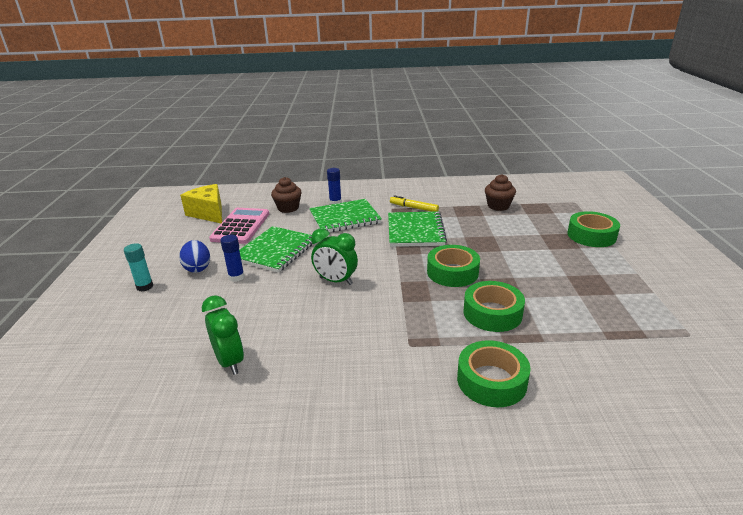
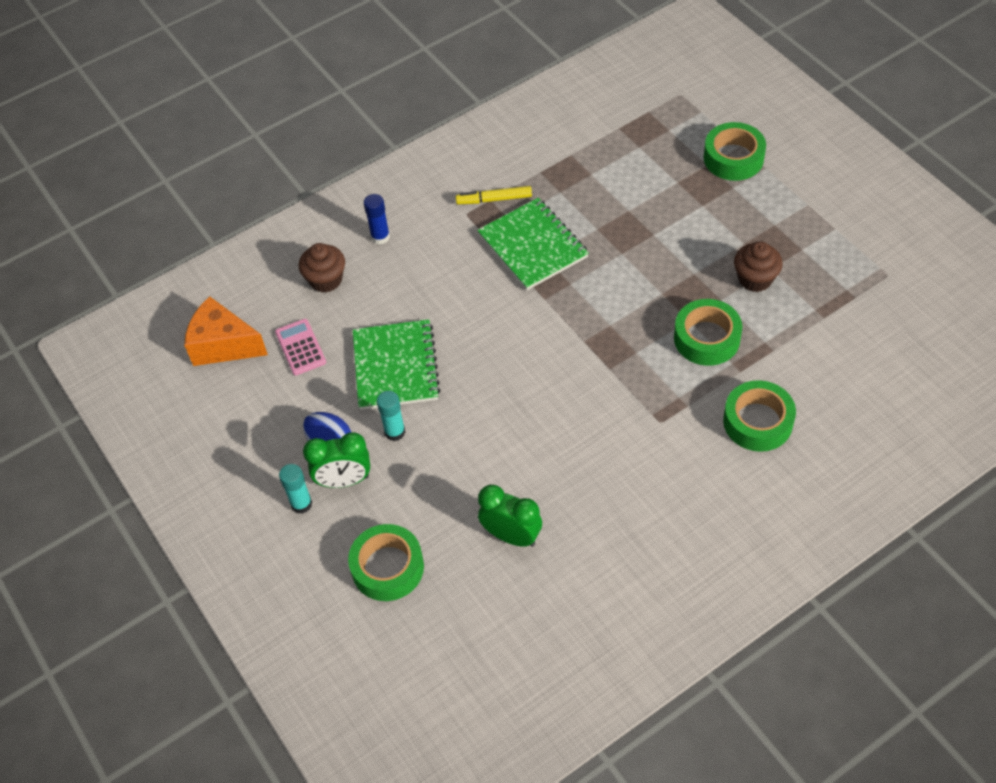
camera: 30 degrees left, 25 degrees up
yellow cheese [180,184,222,223] -> orange cheese [184,296,268,366]
pink calculator [209,208,269,244] -> pink calculator [275,319,326,375], size x0.60
blue glue stick [220,235,245,282] -> turquoise glue stick [377,391,405,441]
green notebook [309,199,382,232] -> none
green clock [311,228,358,285] -> green clock moved to [303,432,370,488]
green tape [427,245,480,287] -> green tape moved to [348,524,424,601]
brown cupcake [485,174,516,211] -> brown cupcake moved to [734,241,783,292]

